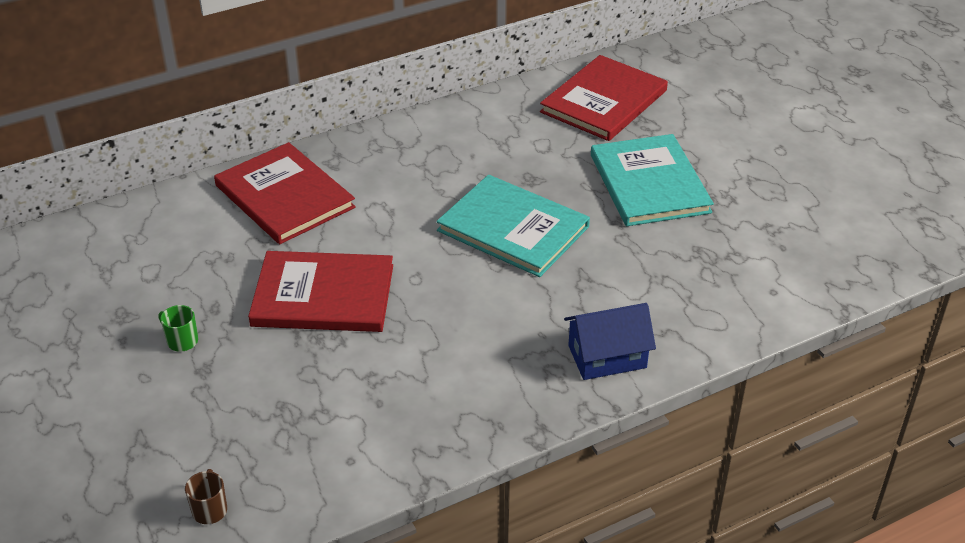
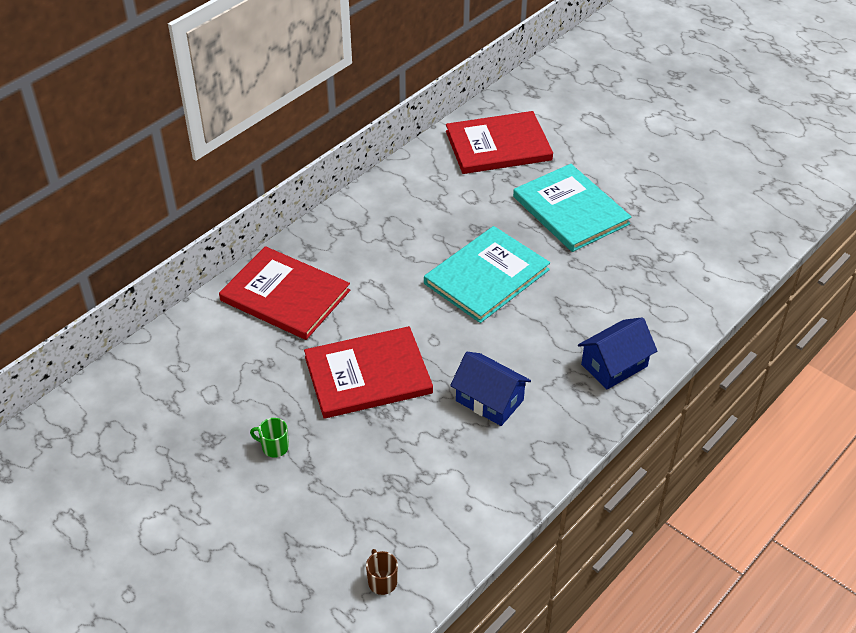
camera: 20 degrees left, 5 degrees up
turquoise book [437,175,590,277] -> turquoise book turned 60 degrees counterclockwise [424,226,550,323]
red book [540,55,668,141] -> red book turned 60 degrees clockwise [446,111,553,174]
none -> blue house [450,352,531,426]

